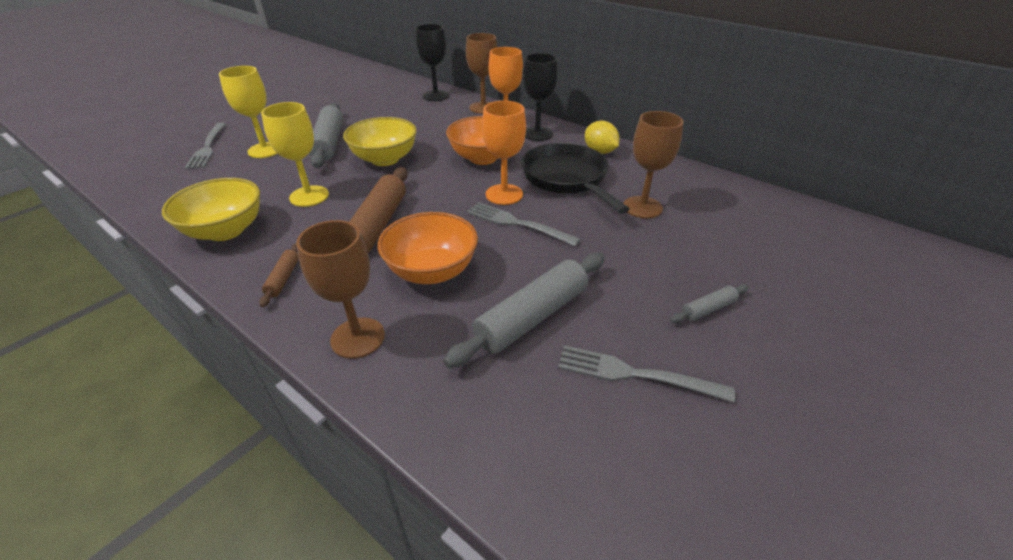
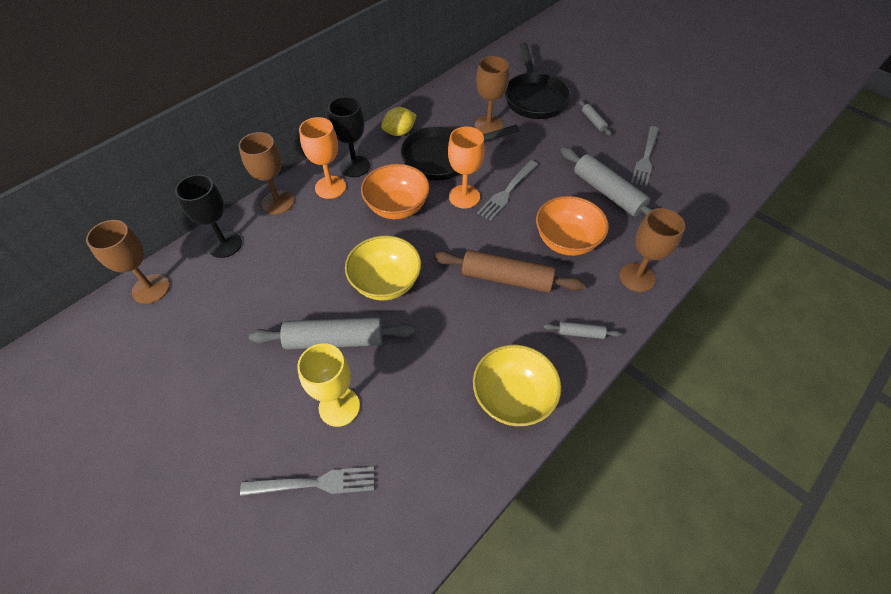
camera: 85 degrees left, 15 degrees up
brown rolling pin [259,243,299,307] -> grey rolling pin [543,321,621,339]
yellow goblet [261,102,329,207] -> none
none -> brown goblet [86,220,170,304]
none -> black pan [505,42,571,119]

